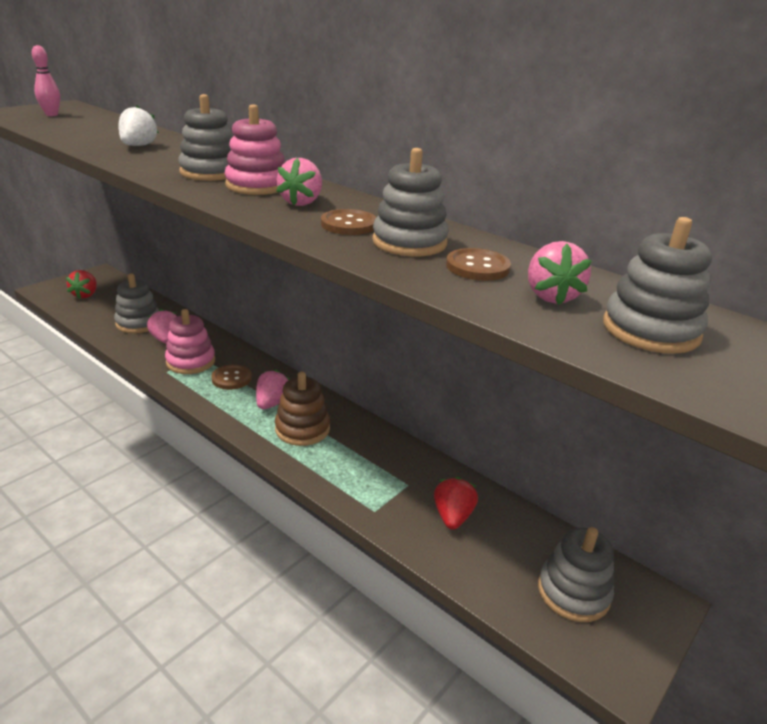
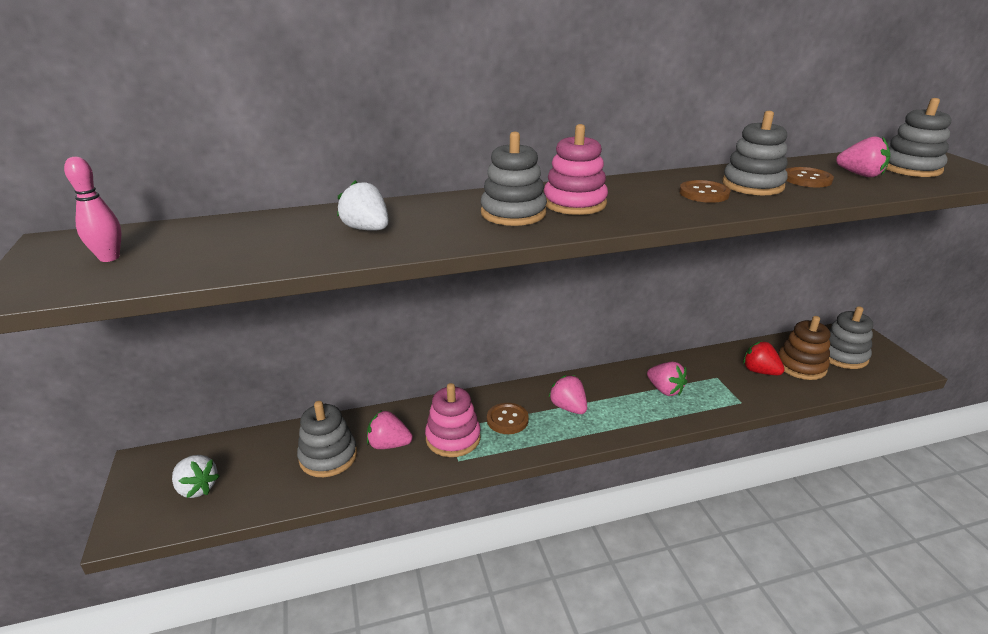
camera: 55 degrees left, 0 degrees up
red strawberry [66,270,97,299] -> white strawberry [172,455,220,498]
brown stacking toy [275,372,330,446] -> brown stacking toy moved to [778,316,830,380]
pink strawberry [276,158,322,206] -> pink strawberry moved to [647,362,687,396]

